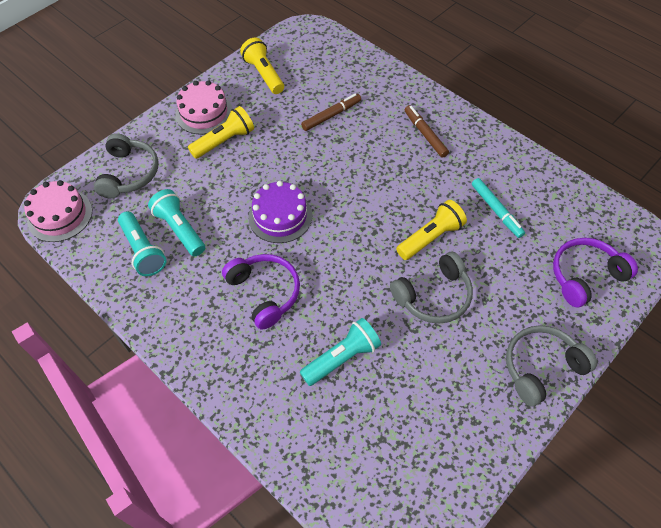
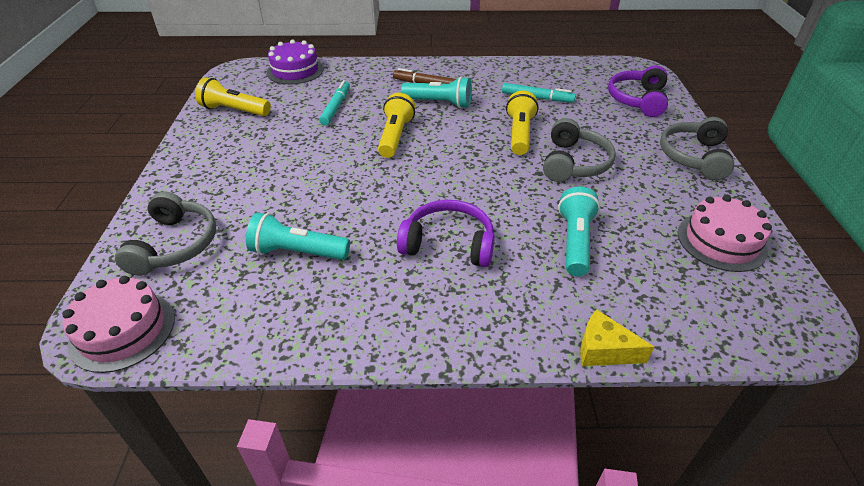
camera: 45 degrees left, 15 degrees down
grey headphones [94,133,158,198] -> grey headphones turned 45 degrees clockwise [115,191,216,276]
turquoise flashlight [118,211,166,276] -> turquoise flashlight moved to [401,76,472,108]
pink cake [175,80,232,135] -> pink cake moved to [678,195,772,272]
yellow flashlight [188,106,254,159] -> yellow flashlight moved to [378,93,415,158]
purple cake [248,181,312,243] -> purple cake moved to [267,39,324,84]
brown marker [301,94,361,131] -> turquoise marker [319,80,350,126]
none -> yellow cheese [580,309,654,366]

